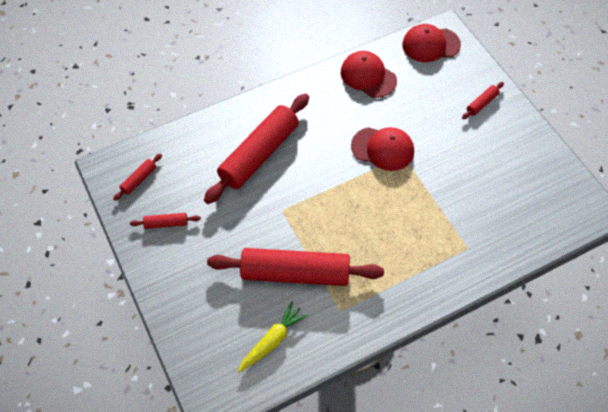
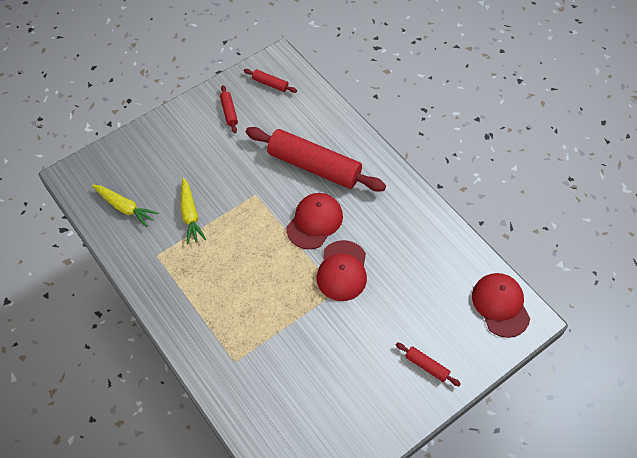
camera: 80 degrees right, 0 degrees up
red rolling pin [207,248,384,286] -> yellow carrot [181,177,206,244]
red cap [341,51,397,98] -> red cap moved to [286,193,343,249]

